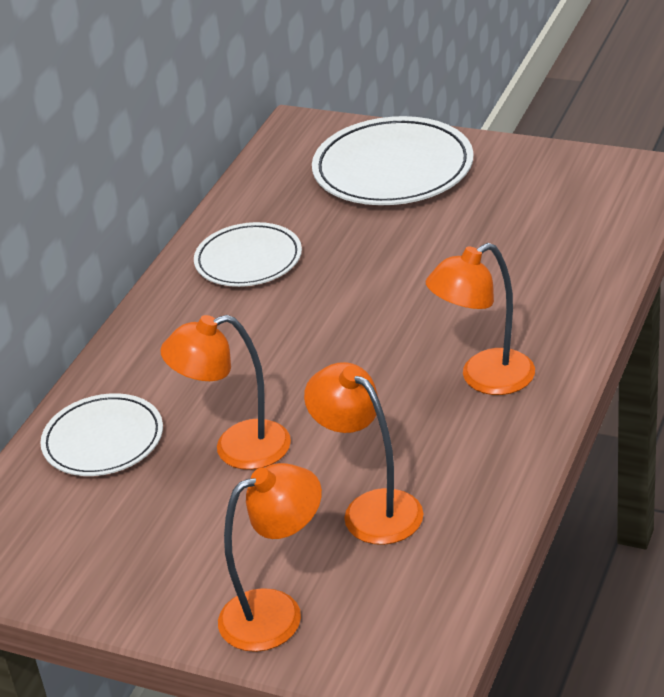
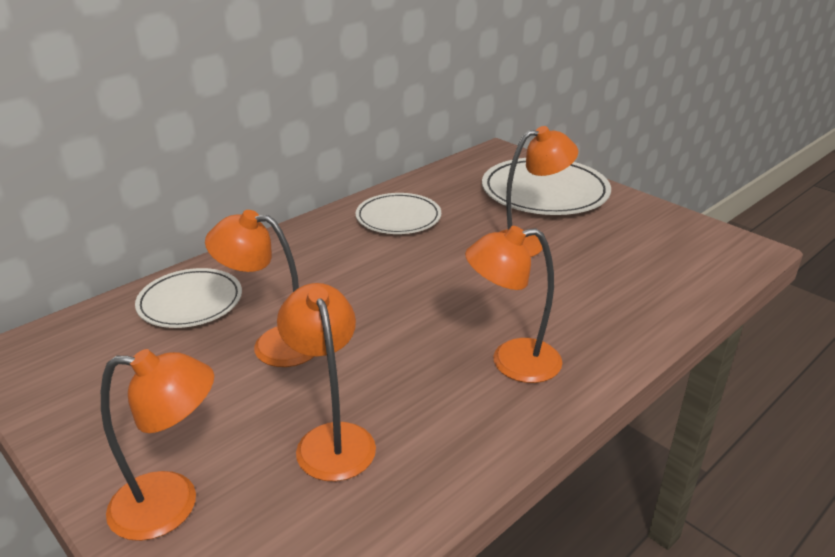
camera: 20 degrees right, 5 degrees down
none -> orange lamp [500,126,578,257]

